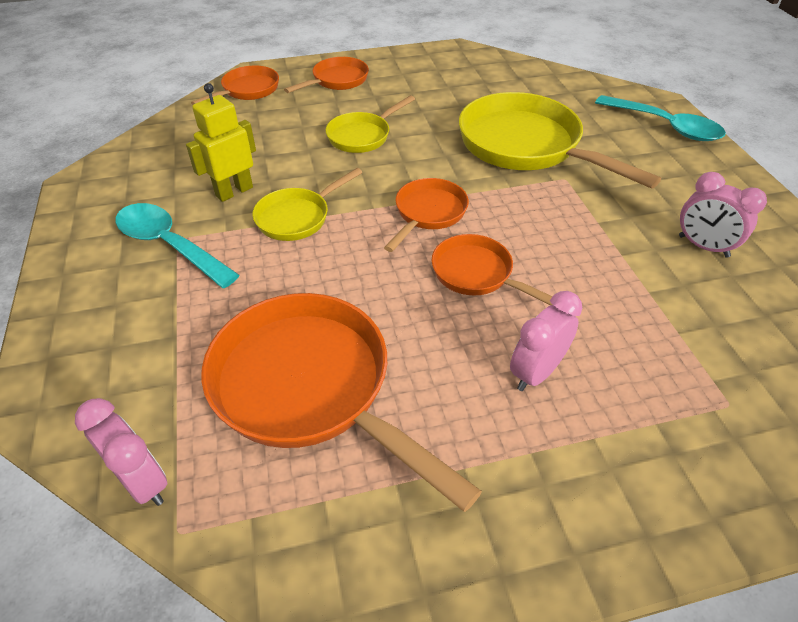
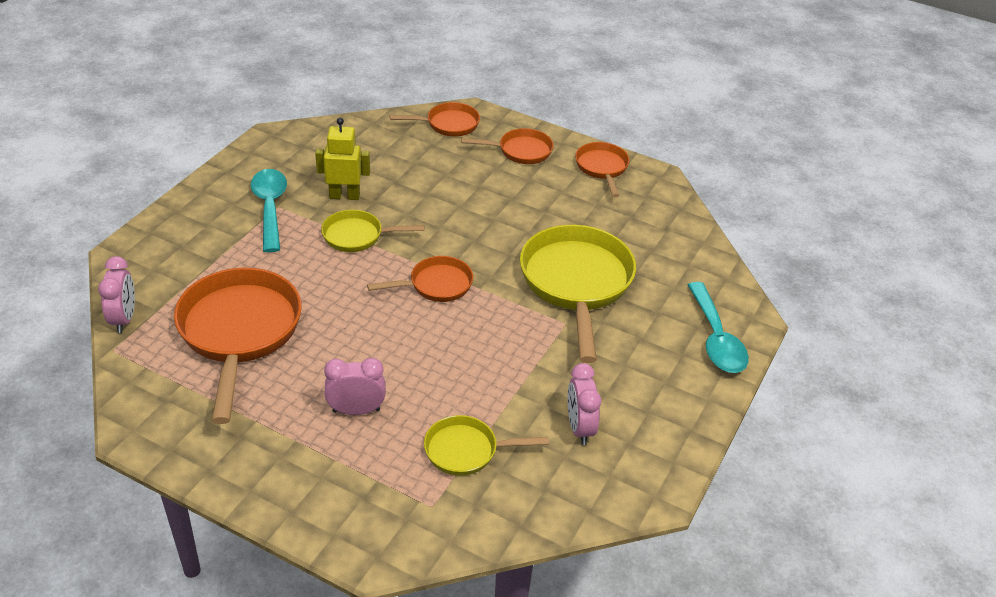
camera: 40 degrees right, 5 degrees down
yellow pan [325,95,415,153] -> yellow pan moved to [424,415,549,476]
orange pan [432,234,553,305] -> orange pan moved to [575,142,629,197]

